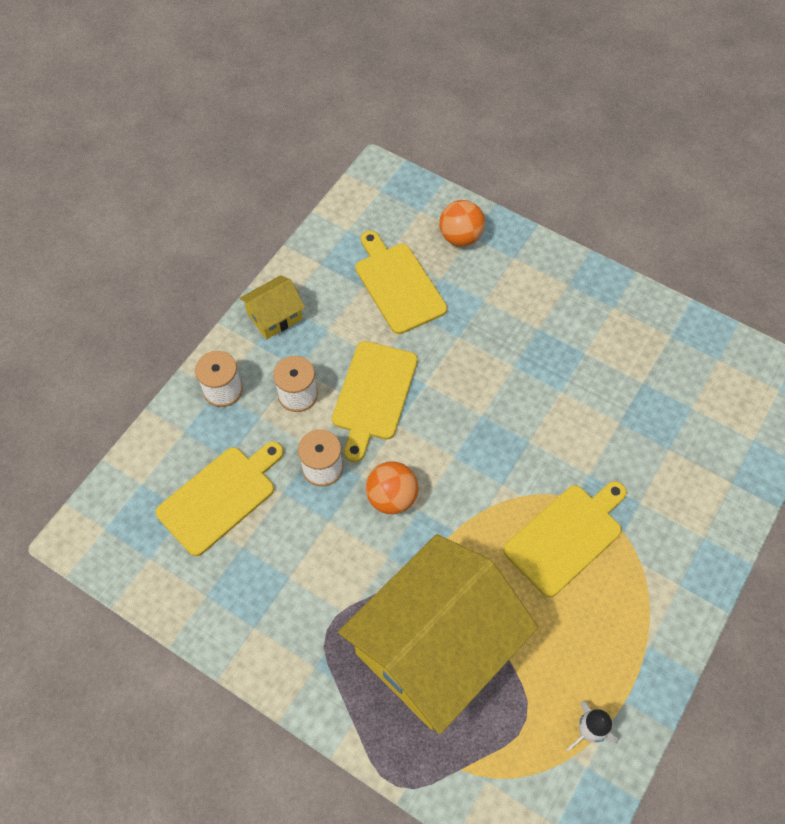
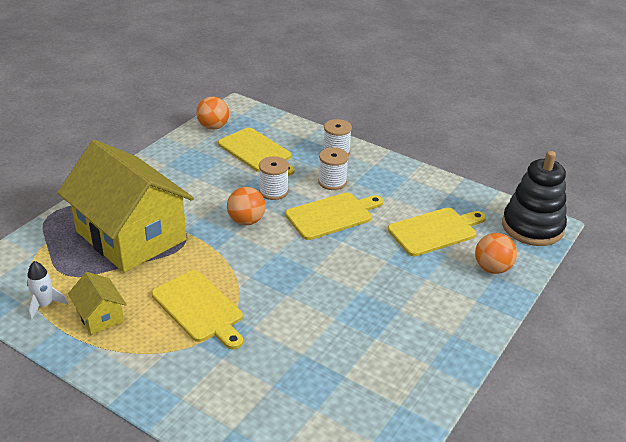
camera: 90 degrees right, 25 degrees down
yellow house [240,275,305,340] -> yellow house moved to [68,272,127,335]
yellow cutting board [332,341,418,462] -> yellow cutting board turned 135 degrees clockwise [285,192,383,240]
none -> orange ball [196,97,229,130]
none -> black stacking toy [502,151,567,246]

